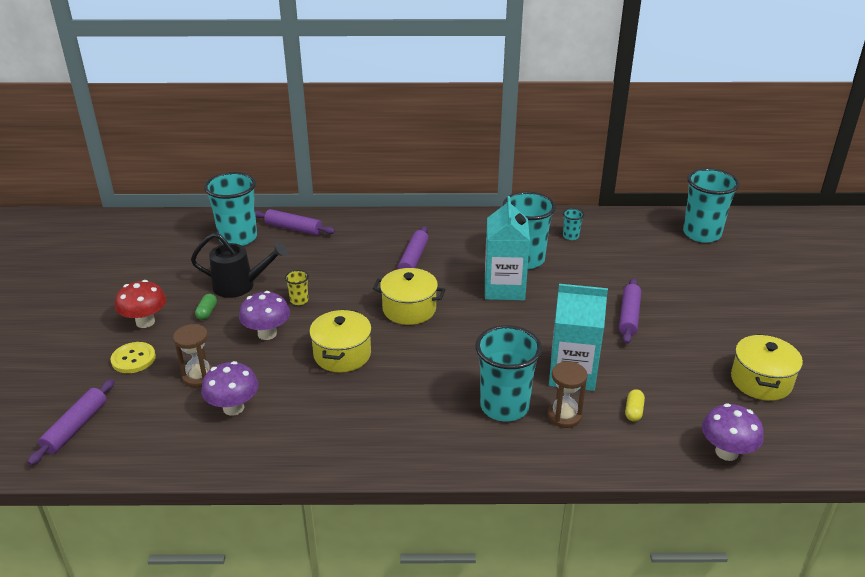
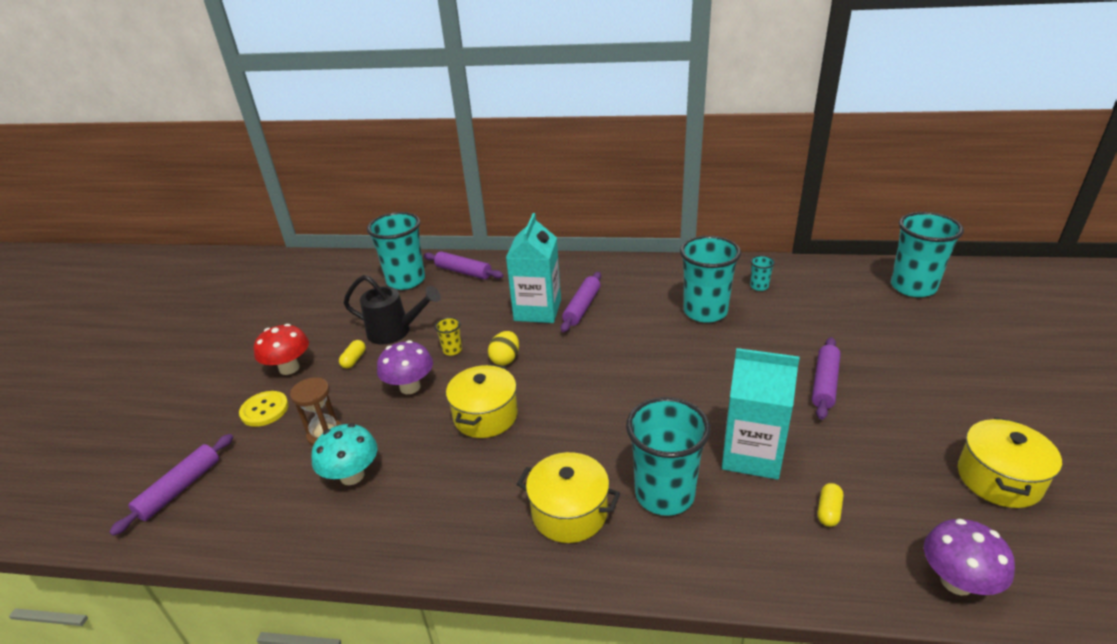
camera: 10 degrees right, 0 degrees up
green capsule [195,294,217,320] -> yellow capsule [339,340,366,369]
purple mushroom [201,361,258,416] -> turquoise mushroom [311,423,377,485]
yellow pot [373,268,446,325] -> yellow pot moved to [517,452,620,543]
turquoise carton [485,196,530,301] -> turquoise carton moved to [506,213,561,323]
brown hourglass [547,362,588,428] -> none
none -> yellow egg [488,331,519,365]

